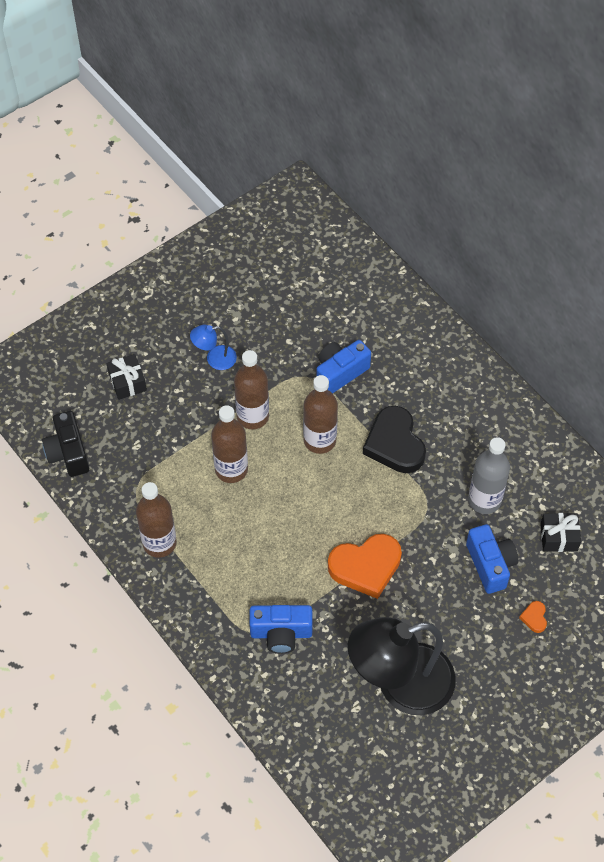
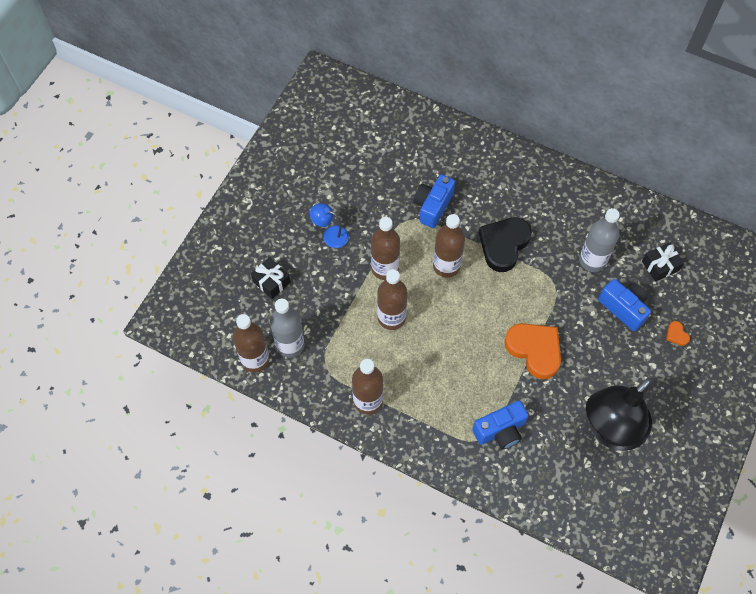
camera: 25 degrees left, 5 degrees up
black camera [42,411,89,477] -> brown bottle [233,314,270,372]
blue lamp [190,325,237,370] -> blue lamp turned 60 degrees clockwise [310,203,349,248]
orange heart [328,534,402,599] -> orange heart turned 90 degrees counterclockwise [504,323,561,379]
black heart [363,406,426,473] -> black heart turned 75 degrees clockwise [479,217,532,272]
none -> grey bottle [270,299,305,358]

